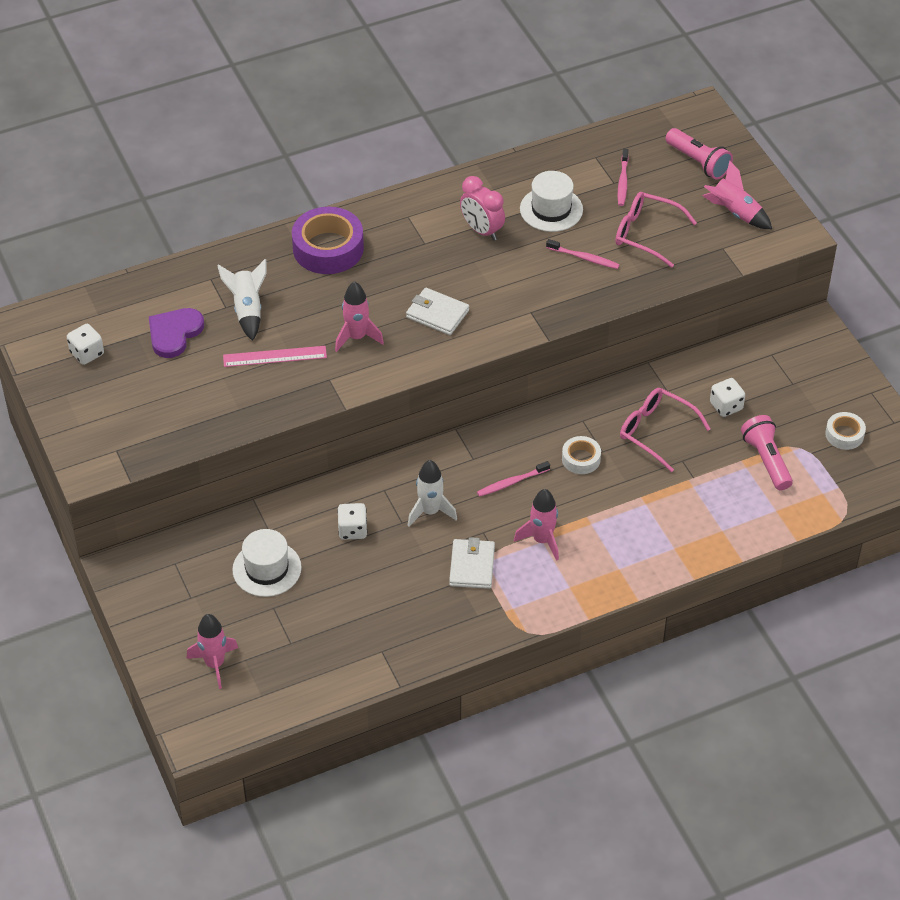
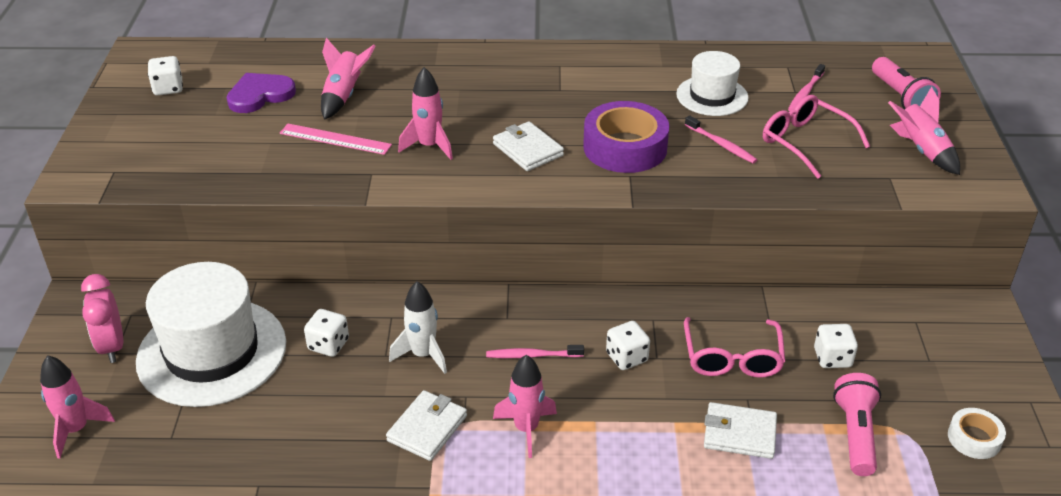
camera: 25 degrees right, 10 degrees down
white rocket [217,259,267,341] -> pink rocket [321,38,375,120]
white hat [232,529,302,597] -> white hat [136,262,286,407], size x1.80
purple tape [292,207,364,274] -> purple tape moved to [583,101,669,173]
pink clock [460,176,505,241] -> pink clock moved to [81,274,123,363]
white tape [562,436,601,474] -> white dice [606,321,650,370]
pink glasses [620,388,710,472] -> pink glasses turned 150 degrees counterclockwise [684,317,785,378]
none -> white wallet [704,402,777,459]

